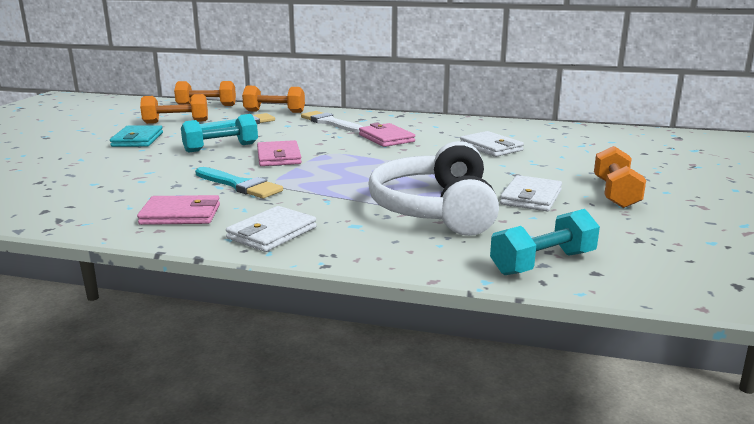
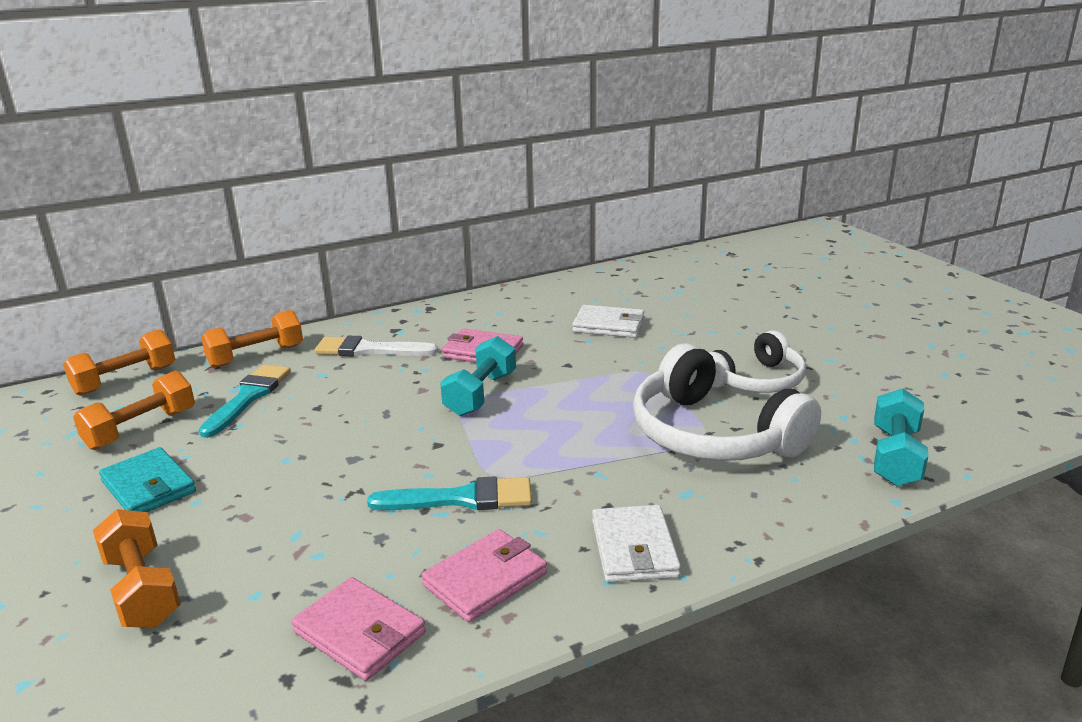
camera: 40 degrees left, 5 degrees up
turquoise dumbbell [181,114,258,153] -> turquoise dumbbell moved to [440,336,516,416]
pink wallet [257,140,302,166] -> pink wallet moved to [291,577,426,681]
white wallet [500,175,562,211] -> white headphones [708,330,806,393]
orange dumbbell [594,146,646,208] -> orange dumbbell moved to [93,509,181,628]

